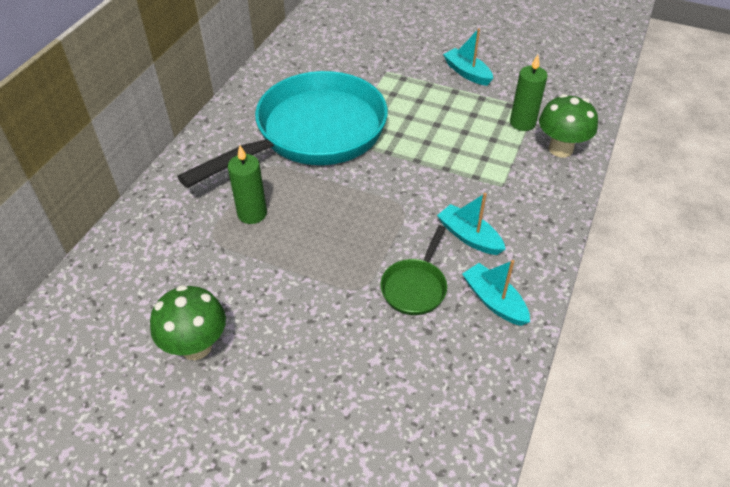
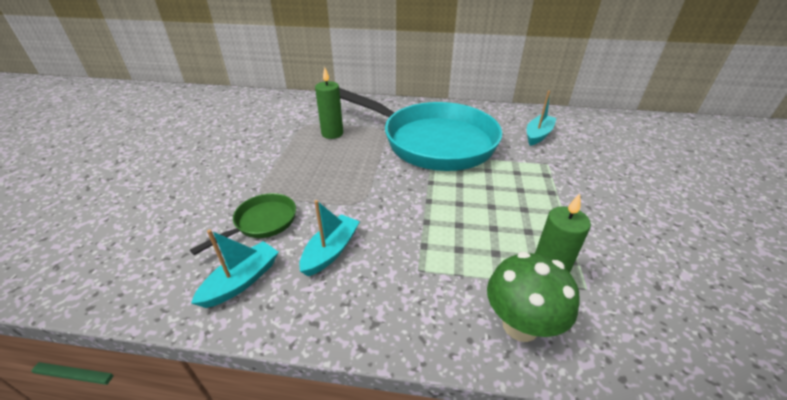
camera: 75 degrees right, 10 degrees down
green mushroom [150,285,226,360] -> none
green pan [381,225,447,315] -> green pan turned 120 degrees clockwise [190,193,296,255]
turquoise boat [443,28,493,86] -> turquoise boat moved to [527,90,556,146]

